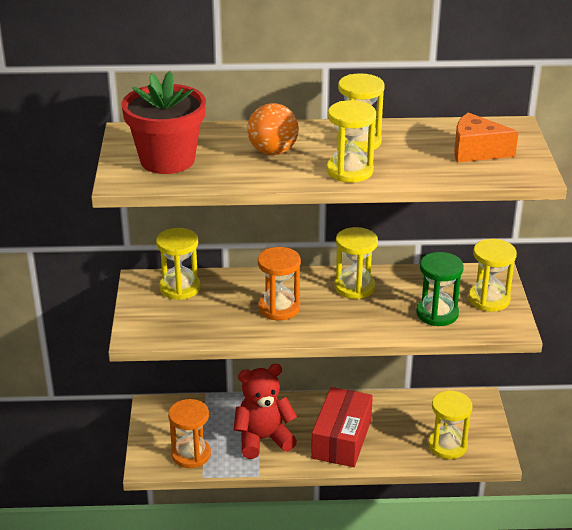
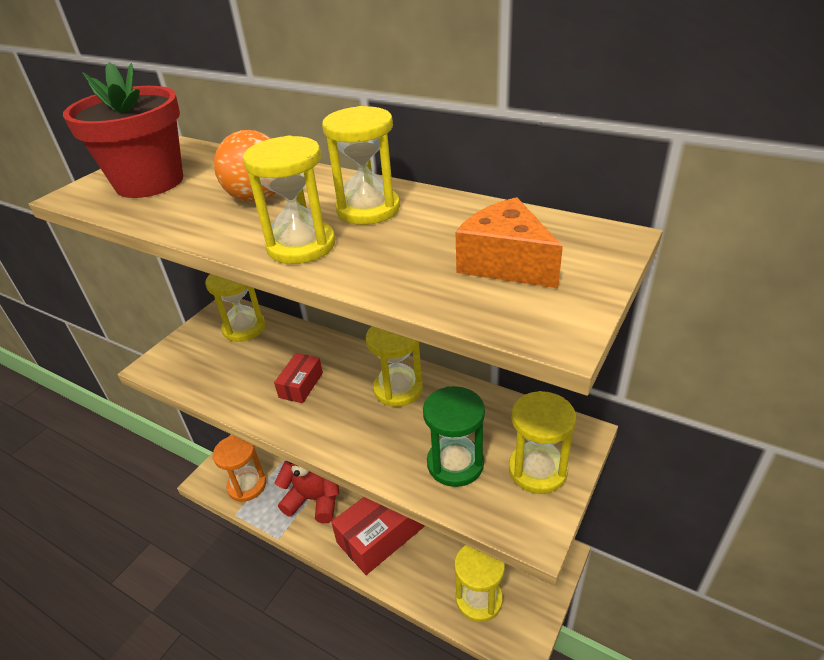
camera: 35 degrees right, 5 degrees up
orange hourglass [258,247,301,320] -> red box [274,353,323,403]

